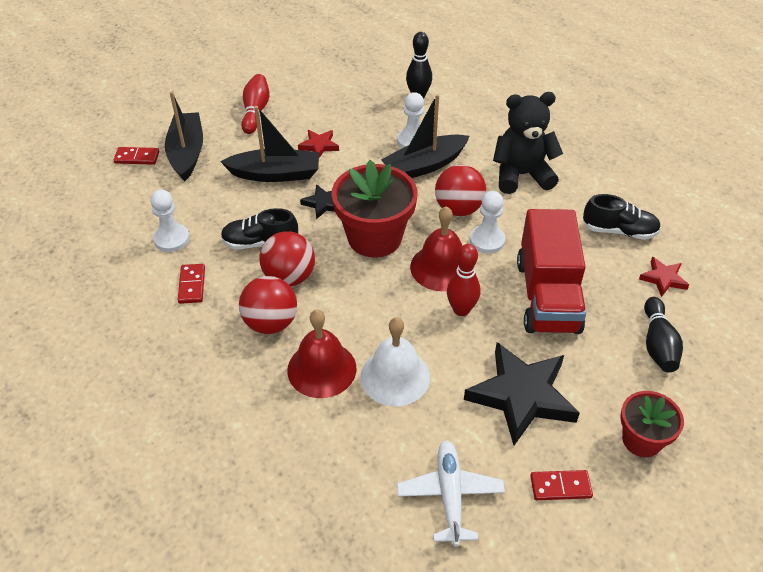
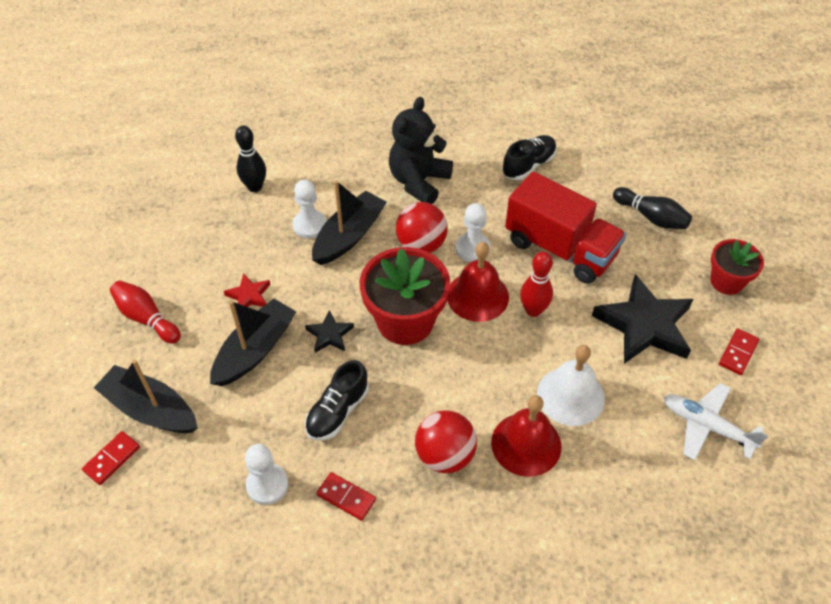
camera: 55 degrees left, 5 degrees up
red ball [259,231,315,286] -> none
black boat [381,94,470,178] -> black boat turned 150 degrees counterclockwise [312,180,386,265]
red star [639,257,689,297] -> none

